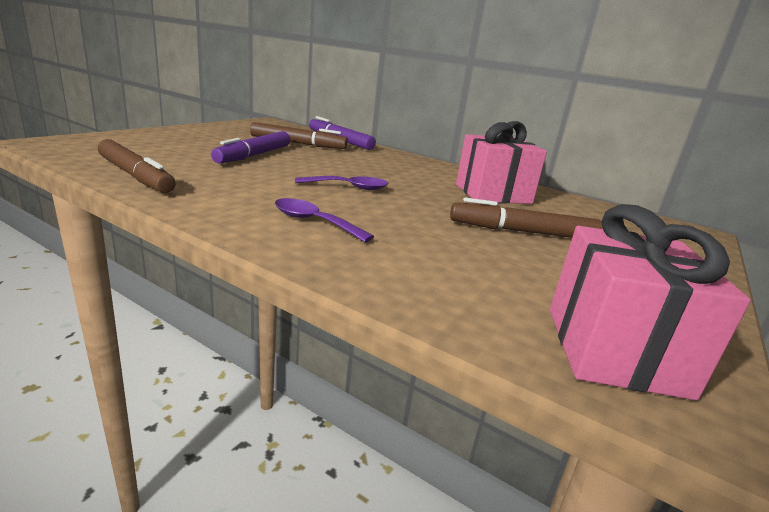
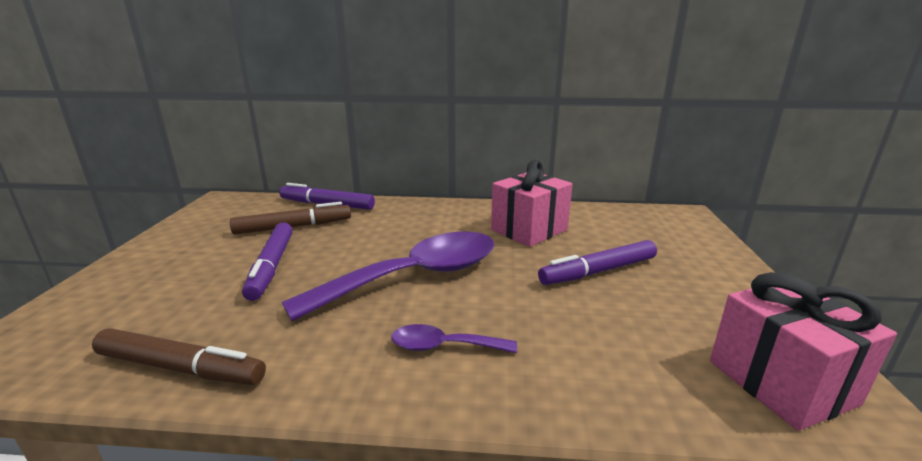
camera: 25 degrees left, 0 degrees up
purple spoon [295,176,388,190] -> purple spoon [282,231,494,321], size x2.21
brown marker [450,198,603,238] -> purple marker [538,240,657,285]

